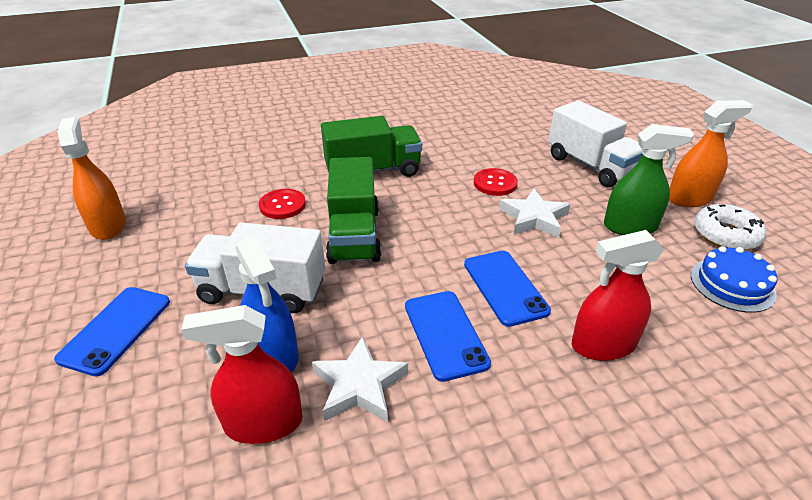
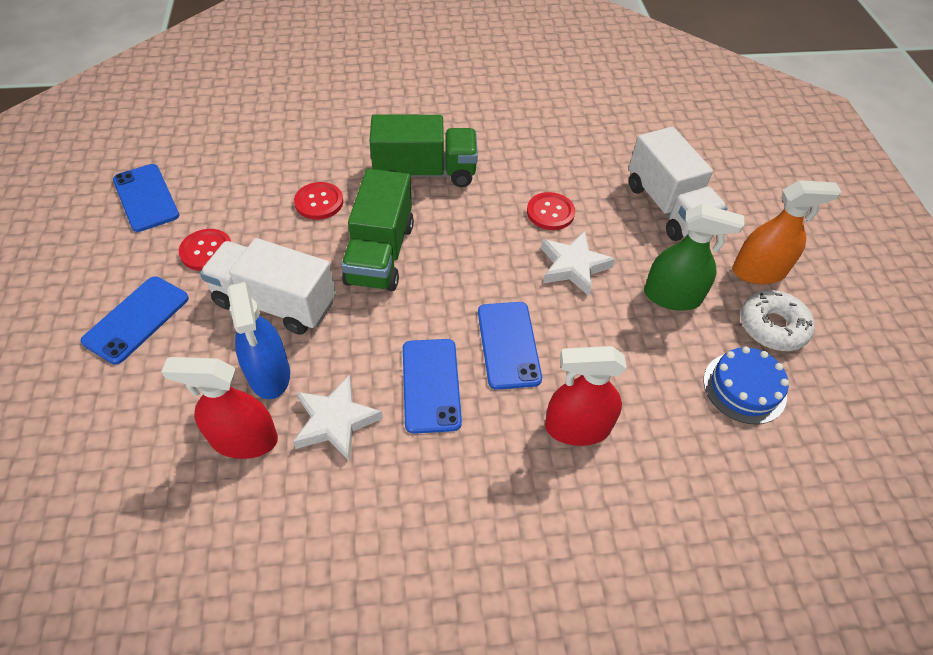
camera: 10 degrees right, 15 degrees up
orange spray bottle [57,117,126,240] -> blue phone [113,164,179,232]
none -> red button [179,229,231,271]

